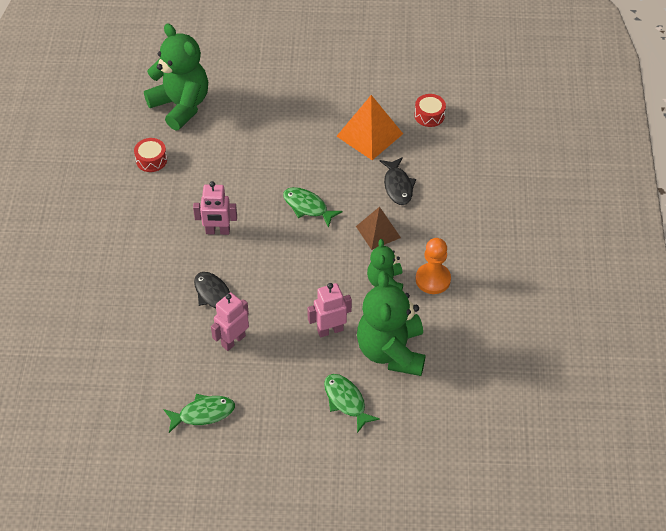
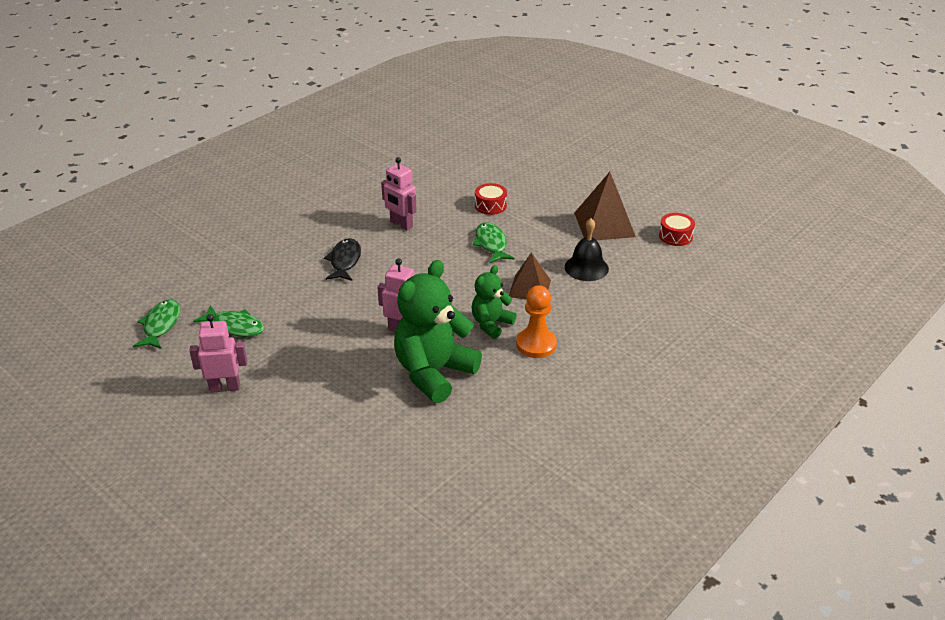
camera: 40 degrees right, 15 degrees down
red drum [134,138,167,172] -> red drum moved to [475,183,507,215]
green teddy bear [144,23,208,130] -> none
pink robot [211,292,249,351] -> pink robot moved to [189,314,247,393]
green fish [324,374,380,433] -> green fish moved to [133,299,180,349]
orange pyramid [337,95,403,160] -> brown pyramid [574,172,636,240]
black fish [380,157,416,205] -> black bell [565,218,609,281]

